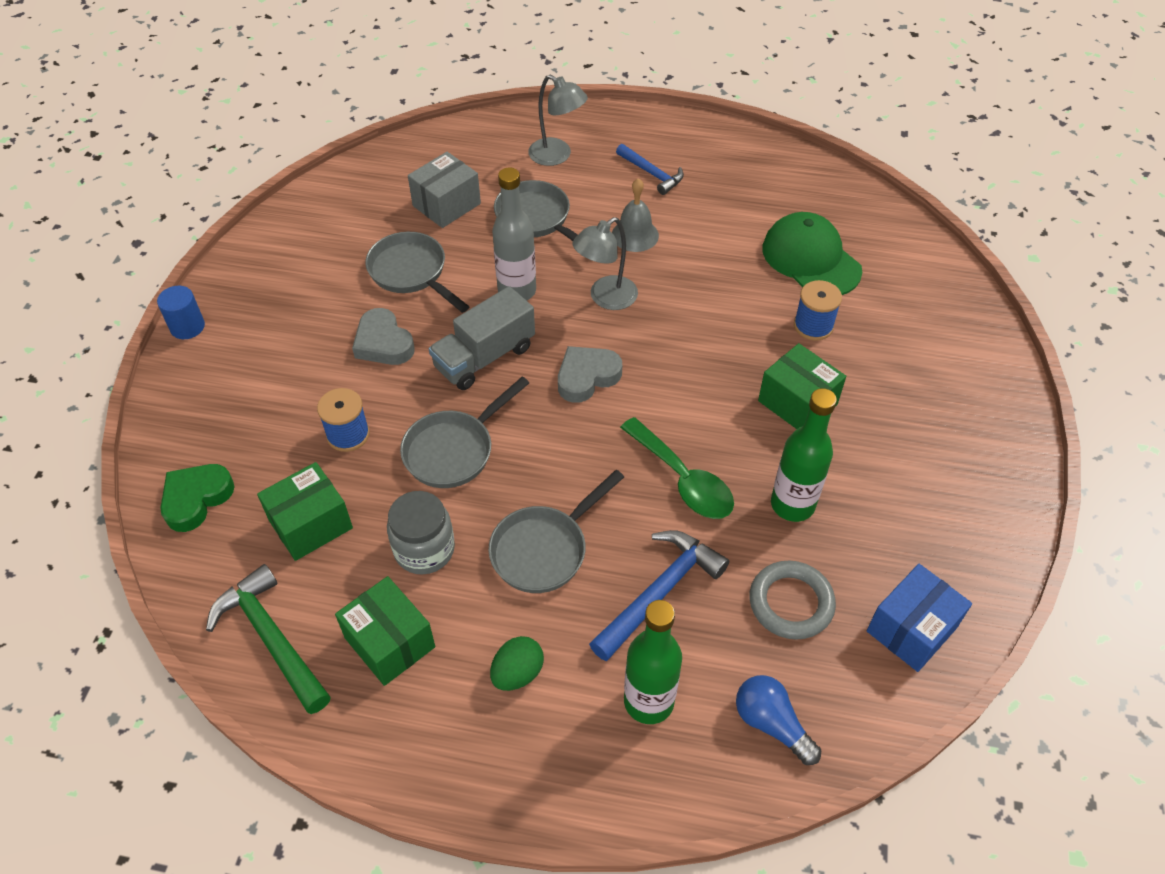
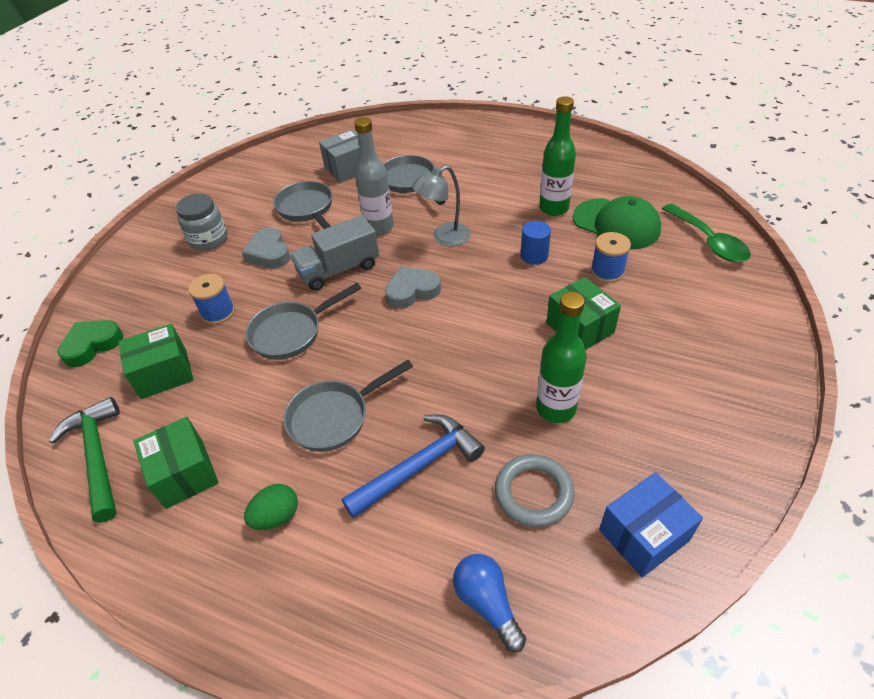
camera: 15 degrees right, 5 degrees down
blue cylinder [157,286,205,339] -> blue cylinder moved to [521,221,551,265]
grey jar [387,491,455,574] -> grey jar moved to [176,193,227,251]
grey lamp [528,75,588,166] -> none
grey bell [612,178,659,252] -> none
blue hammer [616,144,684,195] -> none
green spoon [620,417,734,519] -> green spoon moved to [662,203,751,262]
green bottle [624,600,682,724] -> green bottle moved to [539,96,576,216]
green cap [762,212,863,295] -> green cap turned 150 degrees clockwise [573,196,661,249]

